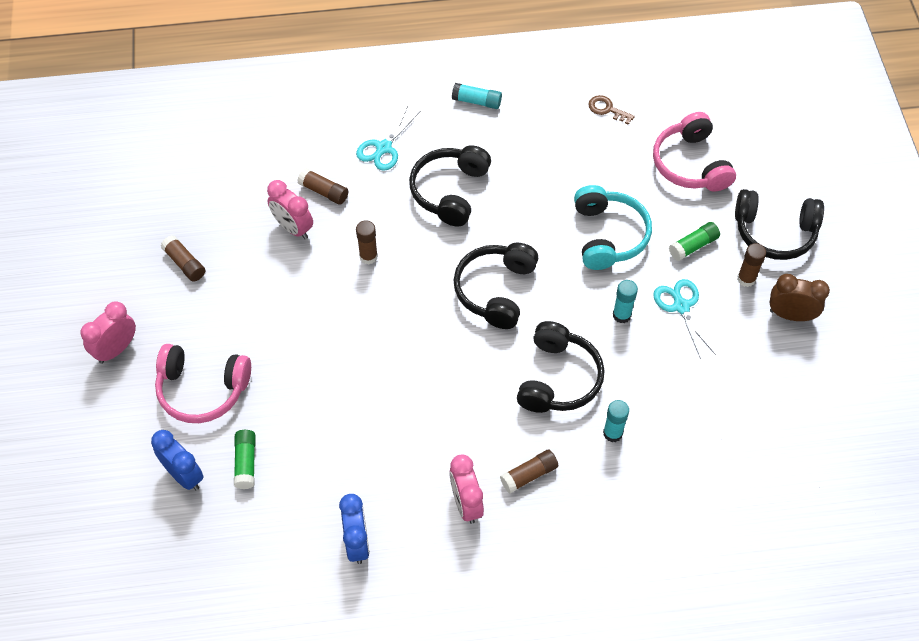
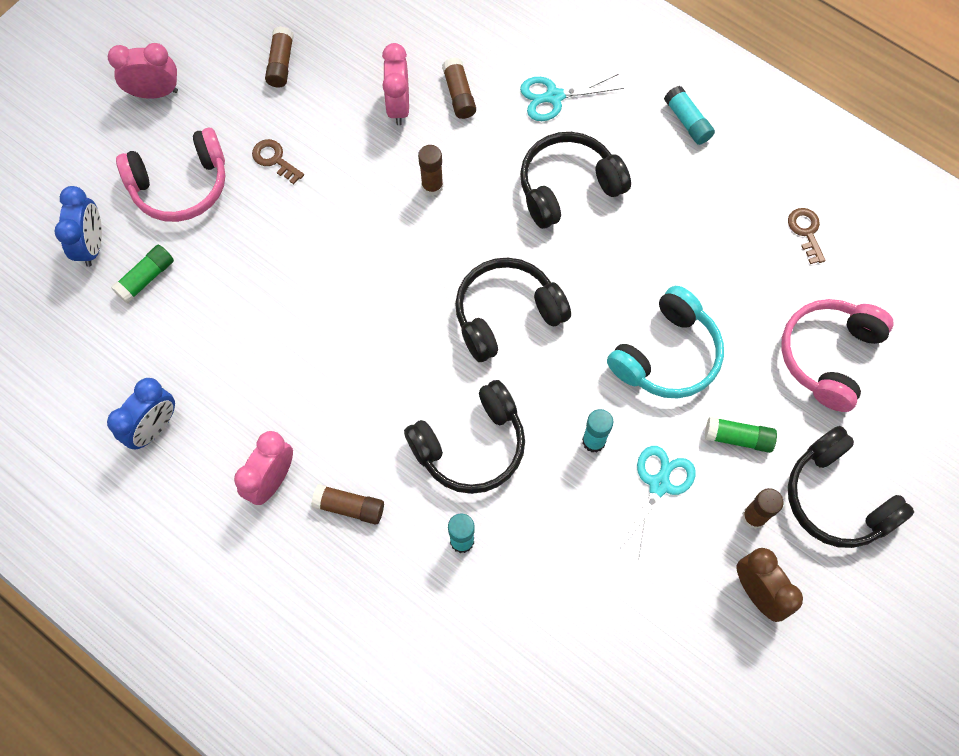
camera: 45 degrees right, 10 degrees up
pink headphones [155,344,251,423] -> pink headphones turned 75 degrees counterclockwise [116,127,225,222]
none -> brown key [252,139,304,184]

